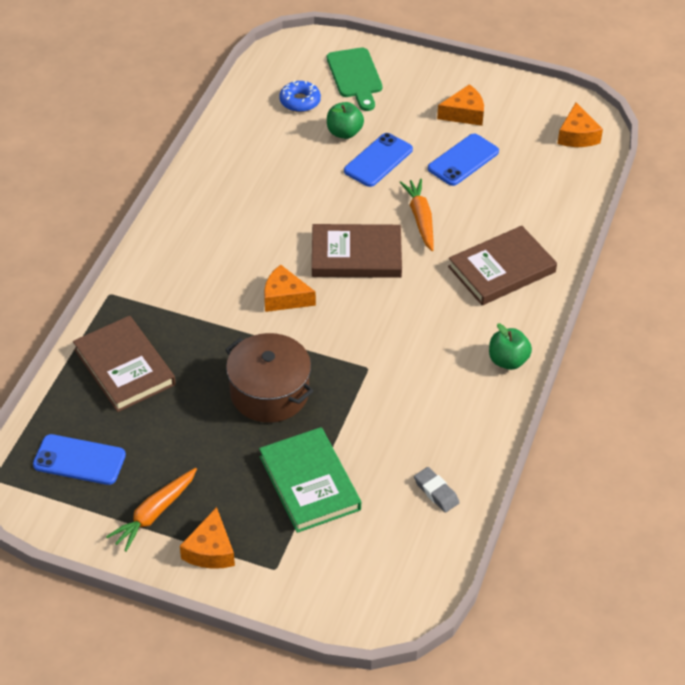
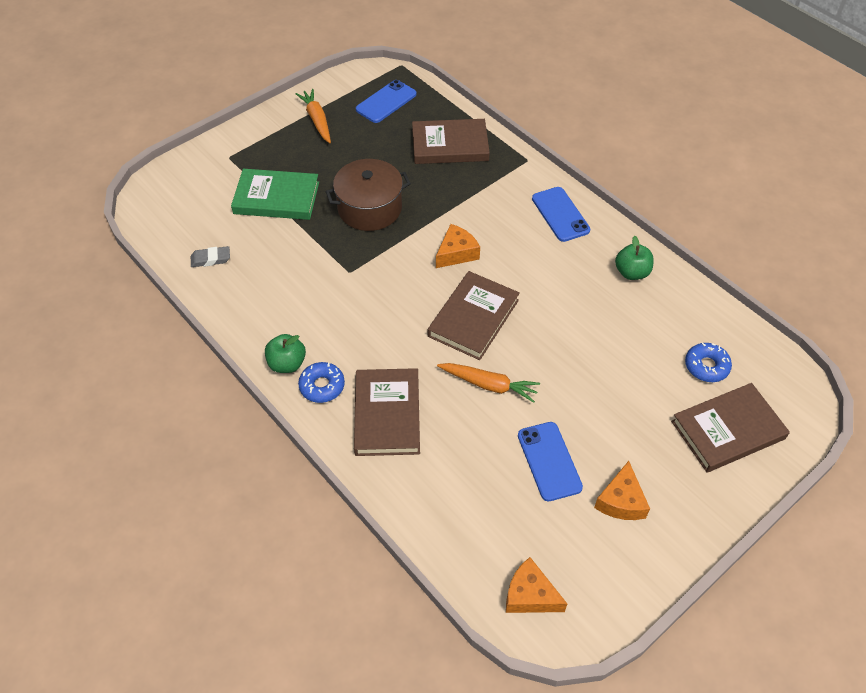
camera: 120 degrees right, 5 degrees up
orange cheese [180,507,235,569] -> none
green cutting board [327,48,382,111] -> brown book [671,383,790,473]
green apple [327,102,364,139] -> green apple moved to [615,236,654,280]
blue phone [344,133,413,187] -> blue phone moved to [532,187,590,242]
none -> blue donut [298,362,345,403]

